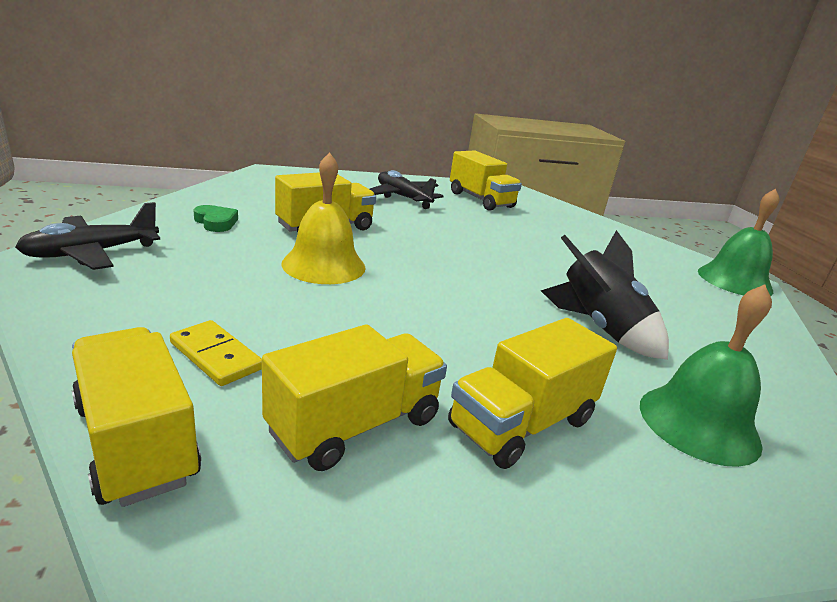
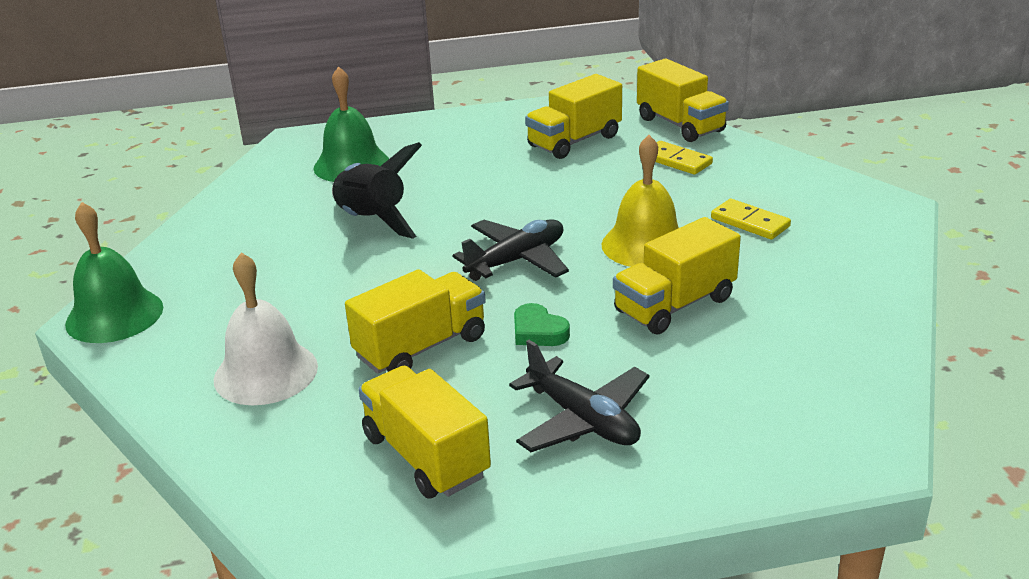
camera: 175 degrees left, 5 degrees up
black plane [15,202,160,270] -> black plane moved to [452,219,569,281]
green heart [194,205,238,232] -> green heart moved to [514,303,570,346]
yellow truck [448,318,617,469] -> yellow truck moved to [345,269,486,374]
none -> white bell [214,252,318,405]
none -> yellow domino [711,199,791,240]

